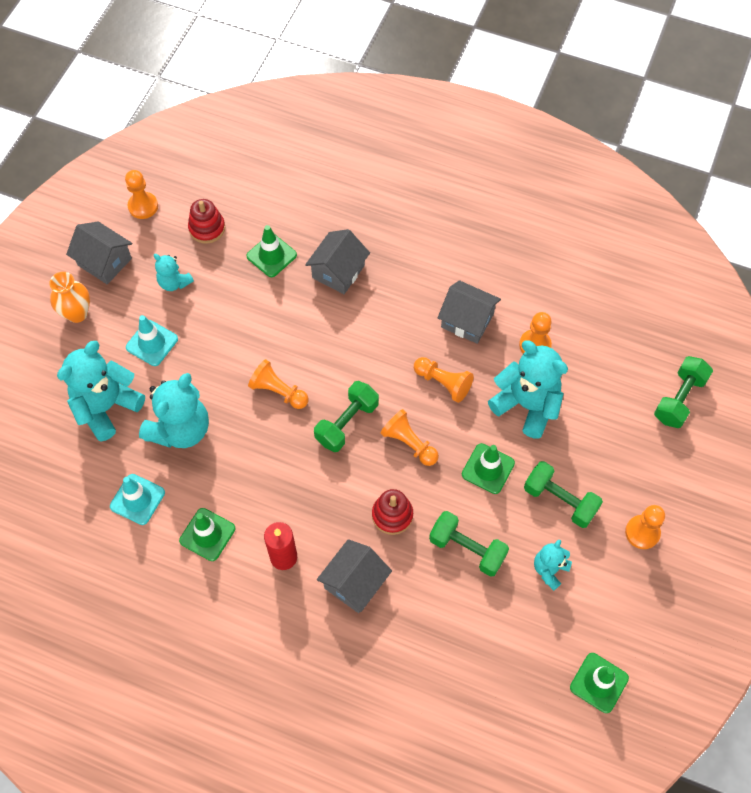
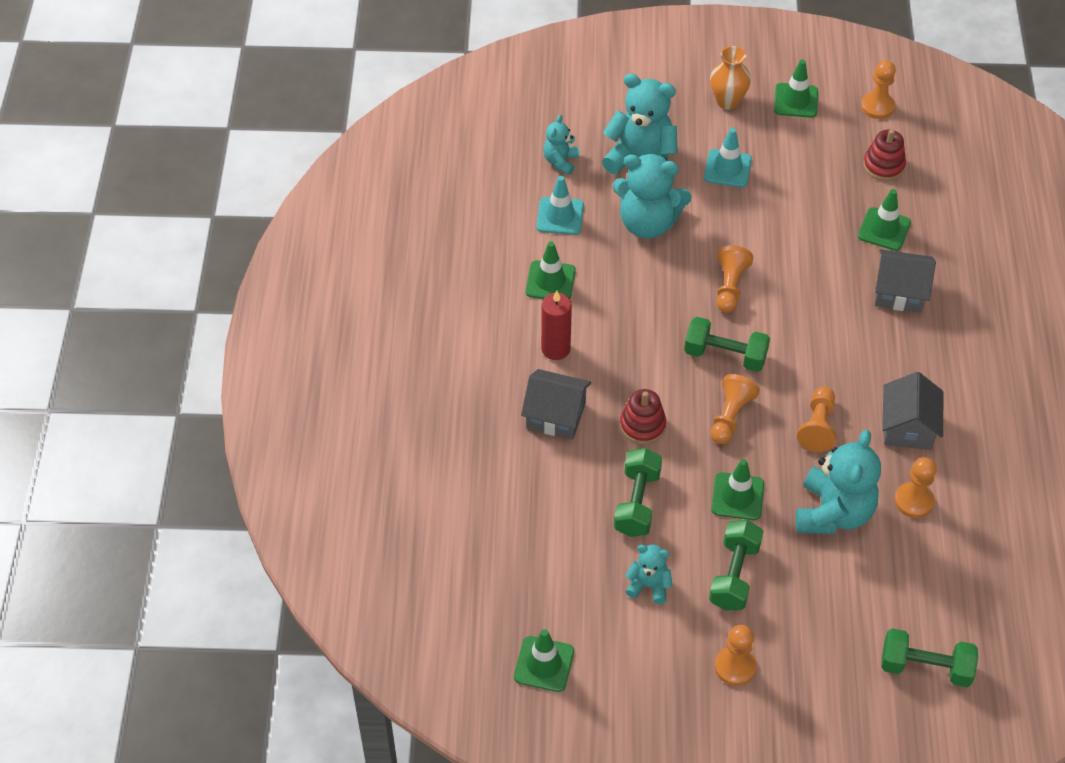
camera: 70 degrees right, 10 degrees down
grey house [66,222,132,284] -> green traffic cone [774,60,818,118]
turquoise teddy bear [154,254,194,291] -> turquoise teddy bear moved to [543,115,579,175]

